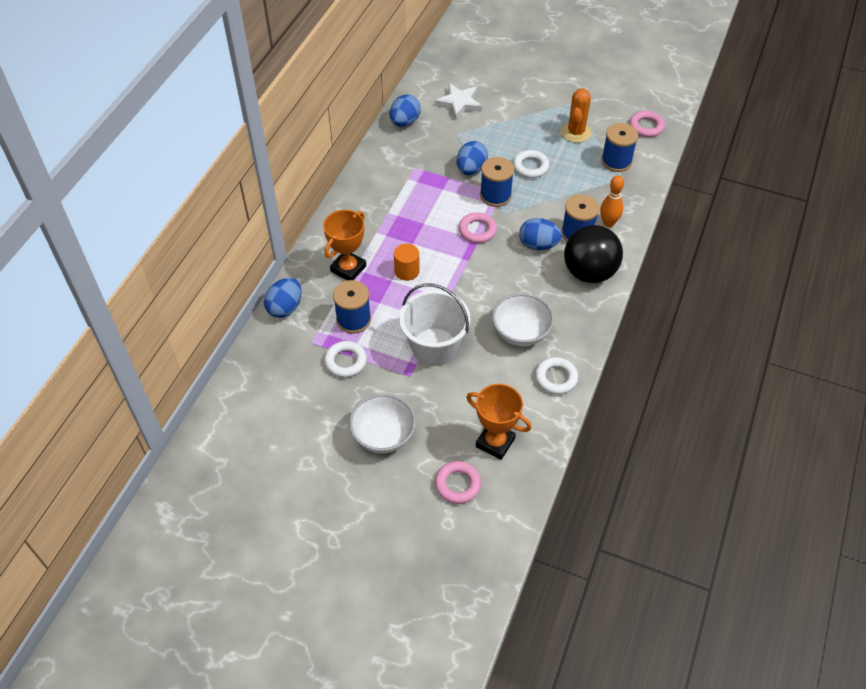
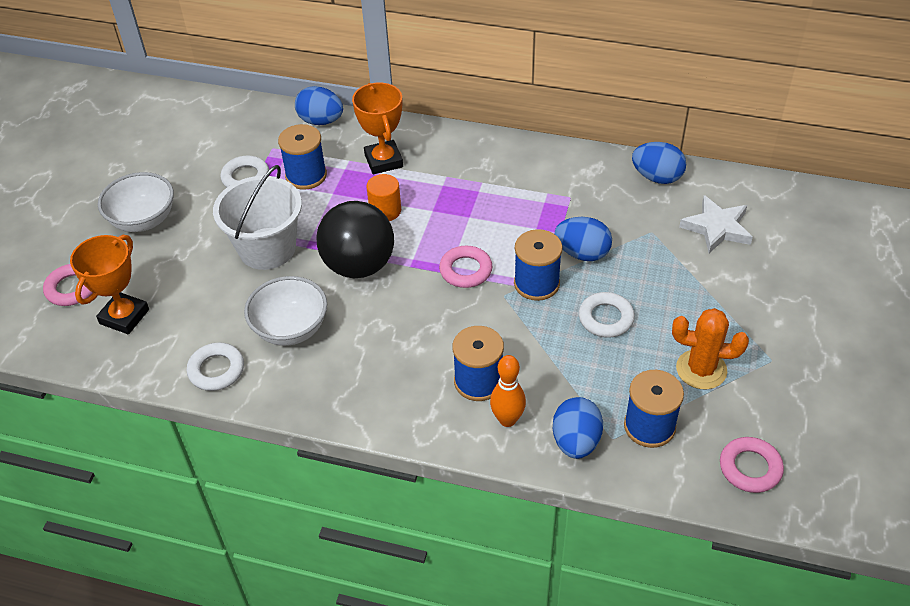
camera: 85 degrees right, 5 degrees down
orange trophy [323,210,366,281] -> orange trophy turned 45 degrees clockwise [352,83,403,174]
blue egg [519,218,562,250] -> blue egg moved to [553,397,603,459]
black ball [564,225,623,283] -> black ball moved to [316,201,394,278]

